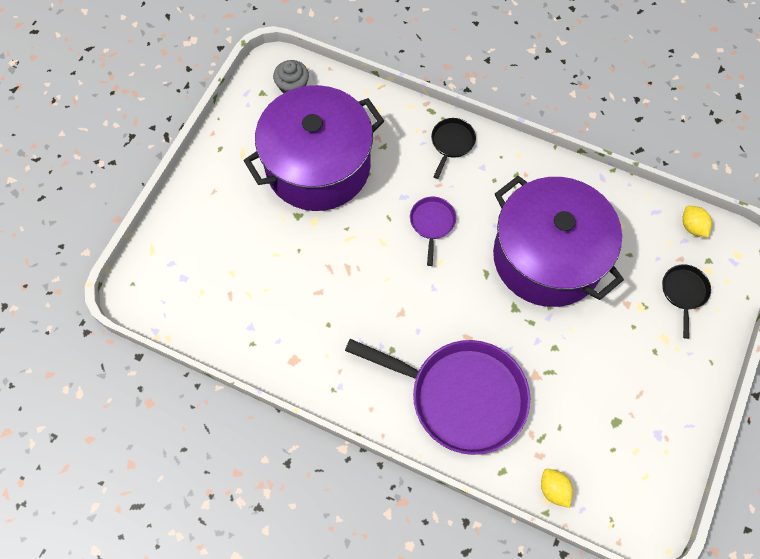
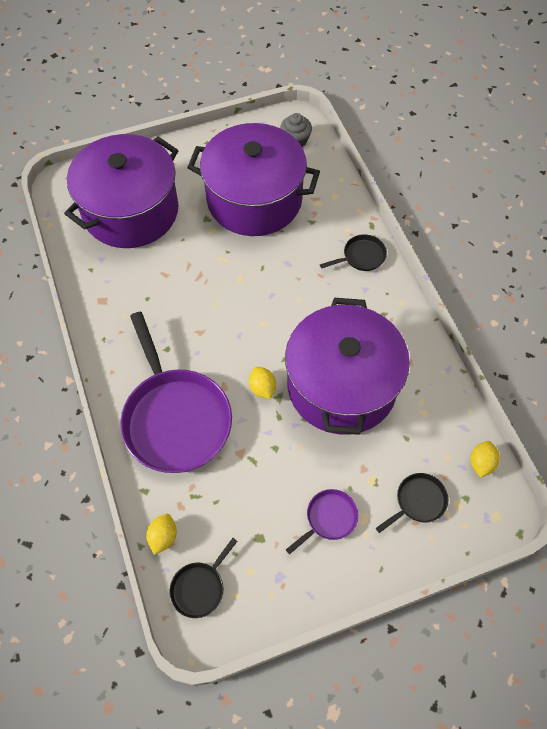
camera: 45 degrees right, 5 degrees down
purple pan [410,197,456,266] -> purple pan moved to [286,489,358,554]
none -> purple pot [64,134,178,248]
none -> black pan [169,538,238,618]
none -> yellow lemon [249,367,276,399]

